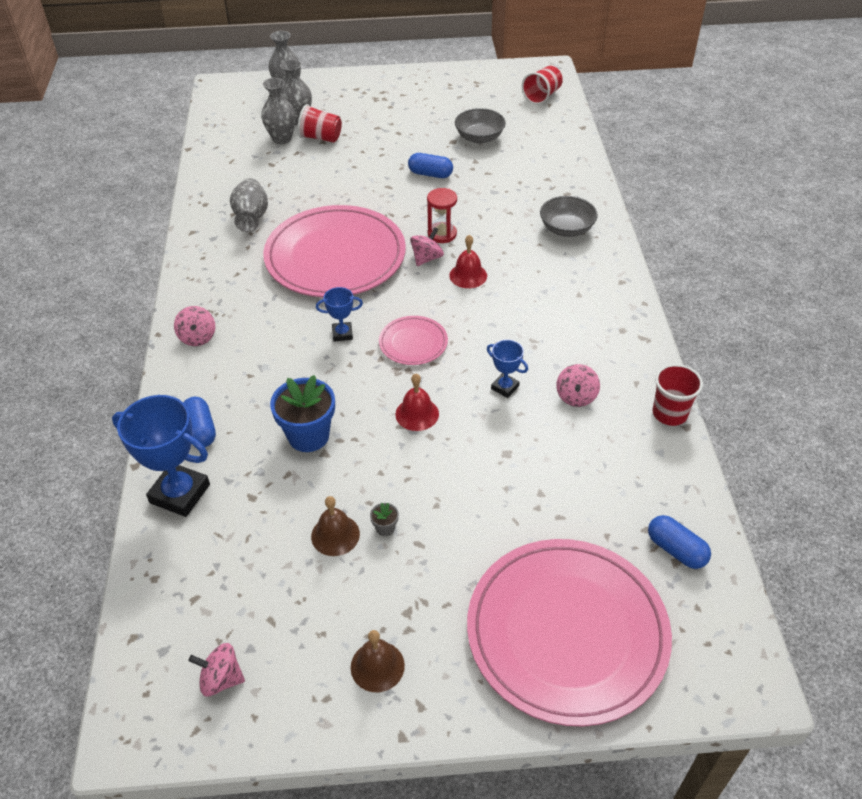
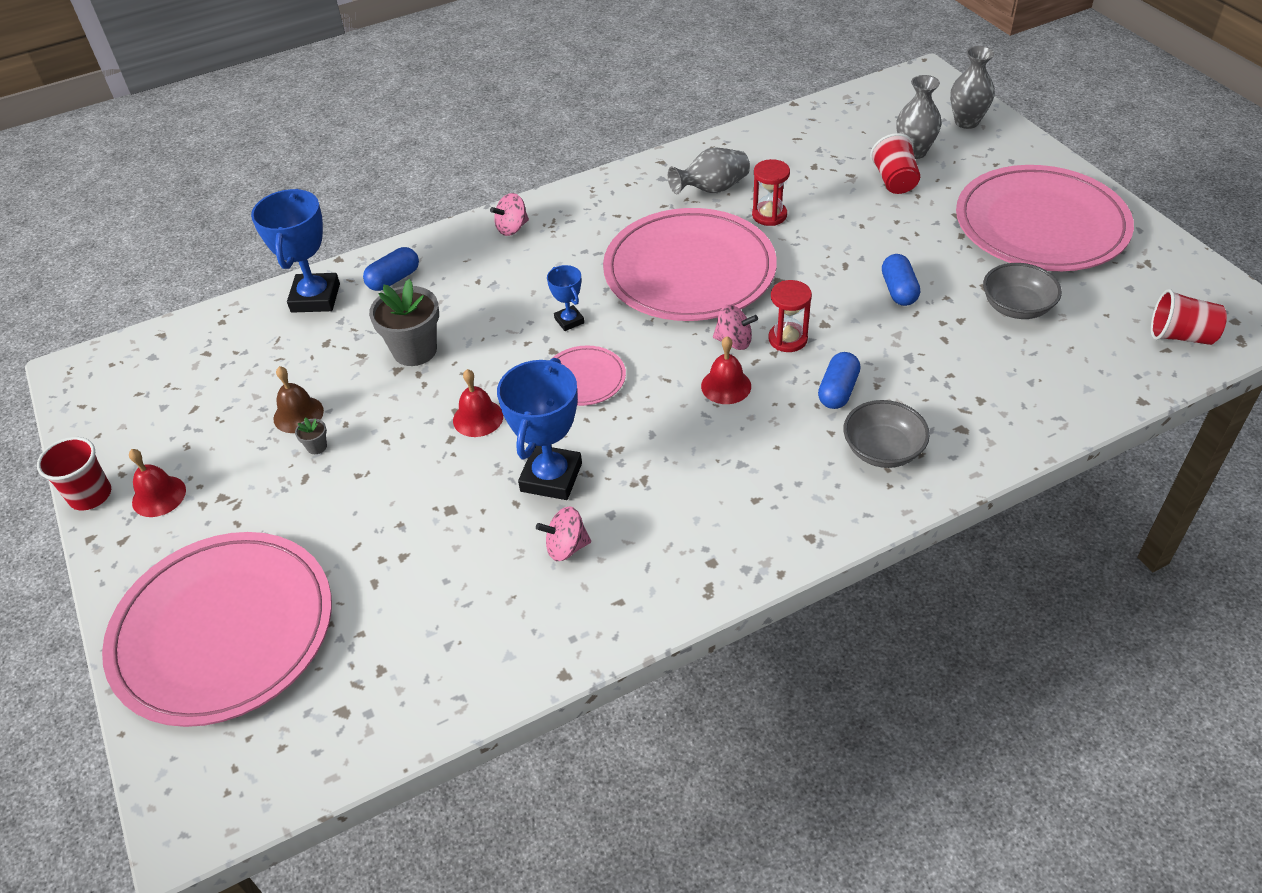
camera: 70 degrees right, 0 degrees up
pink spinning top [188,643,245,696] -> none
grey vase [261,78,296,144] -> none
blue flower pot [270,375,335,452] -> grey flower pot [369,279,439,366]
brown bell [351,630,405,692] -> red bell [129,449,186,517]
blue trophy [487,340,528,398] -> blue trophy [497,358,582,500], size x1.95
blue capsule [648,515,711,569] -> blue capsule moved to [818,352,860,409]
red cup [652,364,703,426] -> red cup moved to [37,437,111,511]
none -> red hourglass [752,159,790,226]
none -> pink plate [956,165,1134,271]

